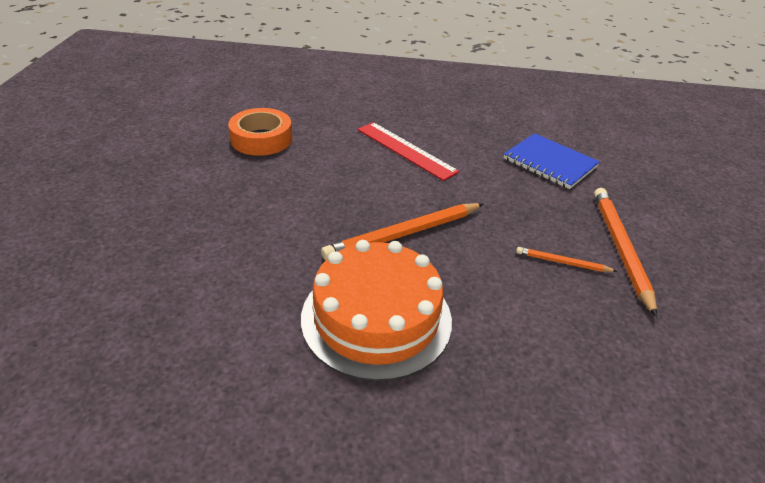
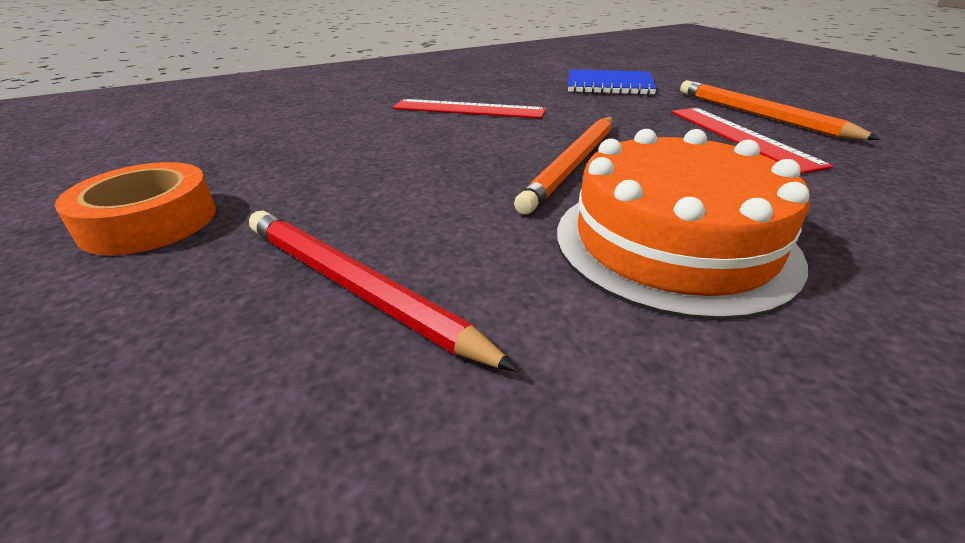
camera: 30 degrees left, 5 degrees down
orange tape [228,108,292,156] -> orange tape moved to [54,162,216,255]
orange pencil [516,247,617,272] -> red ruler [671,108,833,174]
none -> red pencil [249,211,519,372]

